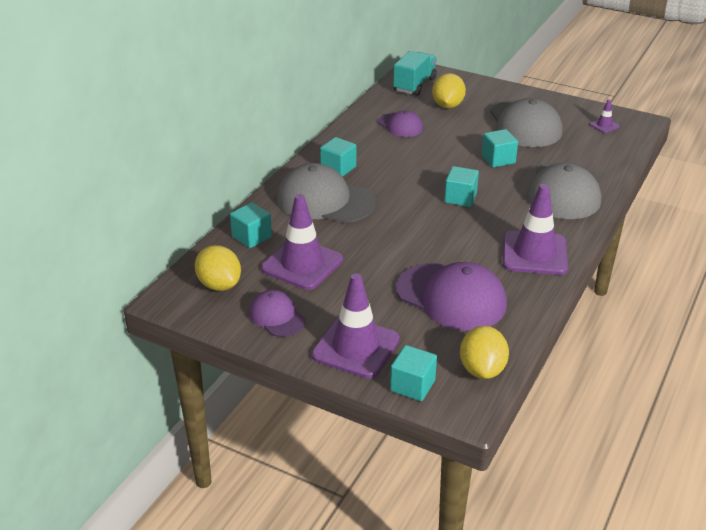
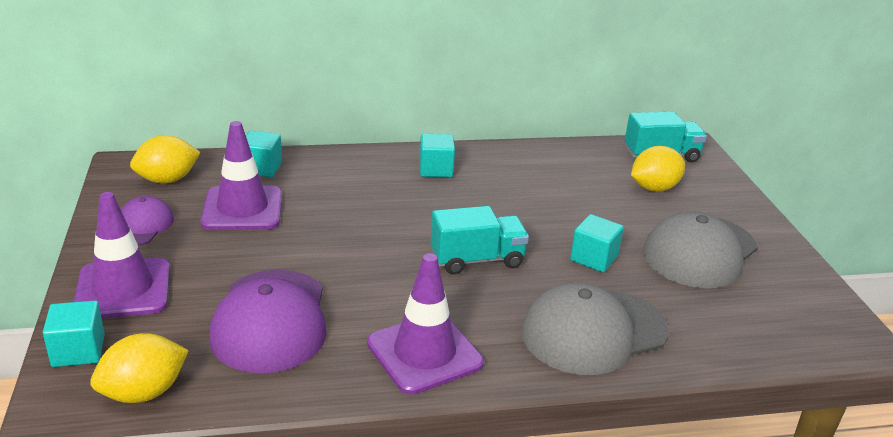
camera: 50 degrees right, 5 degrees down
yellow lemon [195,245,241,291] -> yellow lemon turned 45 degrees clockwise [130,135,201,183]
grey cap [277,163,376,223] -> none
purple cap [378,110,423,137] -> none
turquoise cube [444,166,479,207] -> turquoise truck [431,206,529,275]
purple traffic cone [590,99,620,133] -> none

